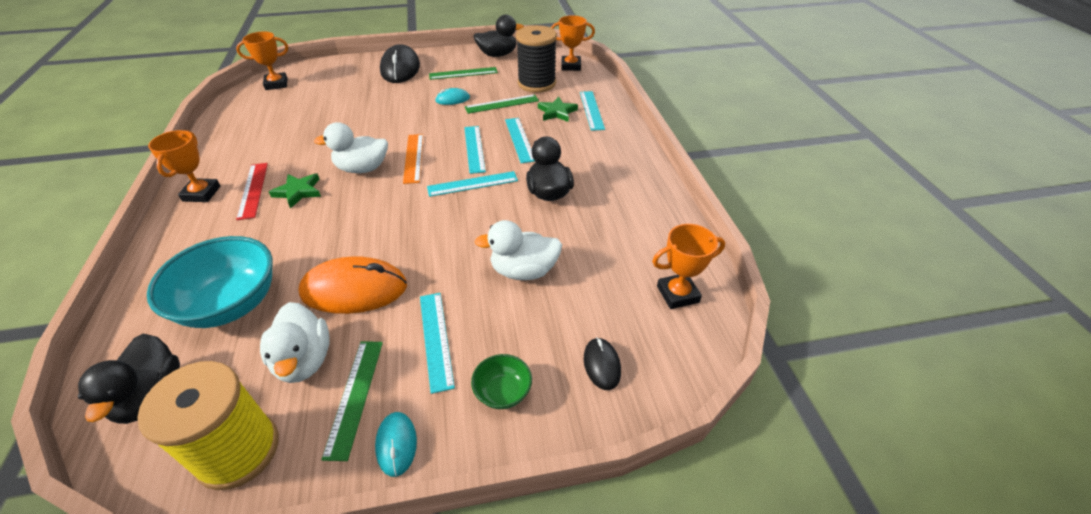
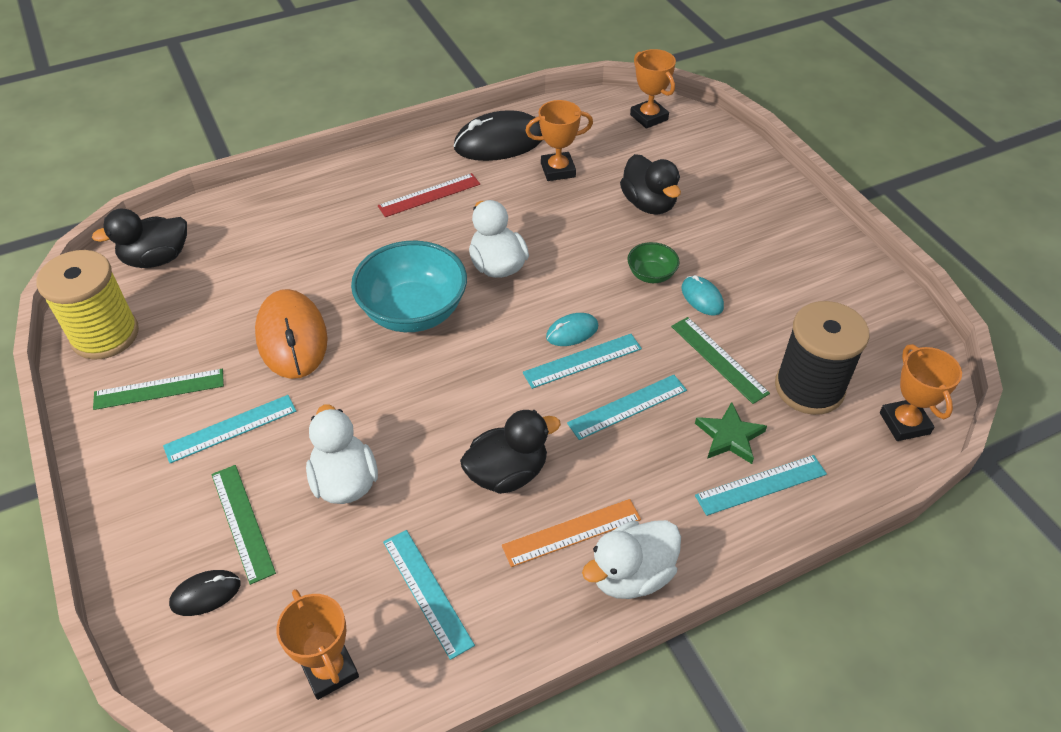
camera: 75 degrees right, 5 degrees up
turquoise bowl [147,236,273,328] -> turquoise bowl moved to [351,241,467,332]
orange trophy [148,130,220,202] -> orange trophy moved to [526,100,593,181]
white duck [260,302,330,383] -> white duck moved to [582,520,681,599]
green star [269,174,321,209] -> none
turquoise mouse [375,412,417,477] -> turquoise mouse moved to [546,313,598,346]
black mouse [380,44,420,83] -> black mouse moved to [454,110,543,161]
orange ruler [403,134,423,184] -> orange ruler moved to [502,499,641,567]
turquoise ruler [427,171,518,197] -> turquoise ruler moved to [383,530,475,660]
green ruler [429,67,498,80] -> green ruler moved to [211,465,276,585]
green bowl [471,354,532,409] -> green bowl moved to [627,242,680,283]
black duck [473,15,524,57] -> black duck moved to [620,154,681,215]

